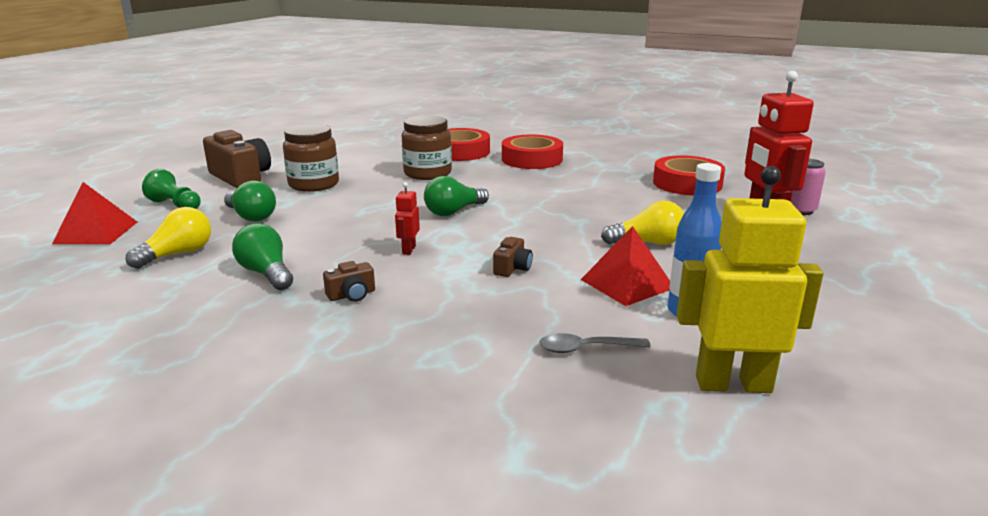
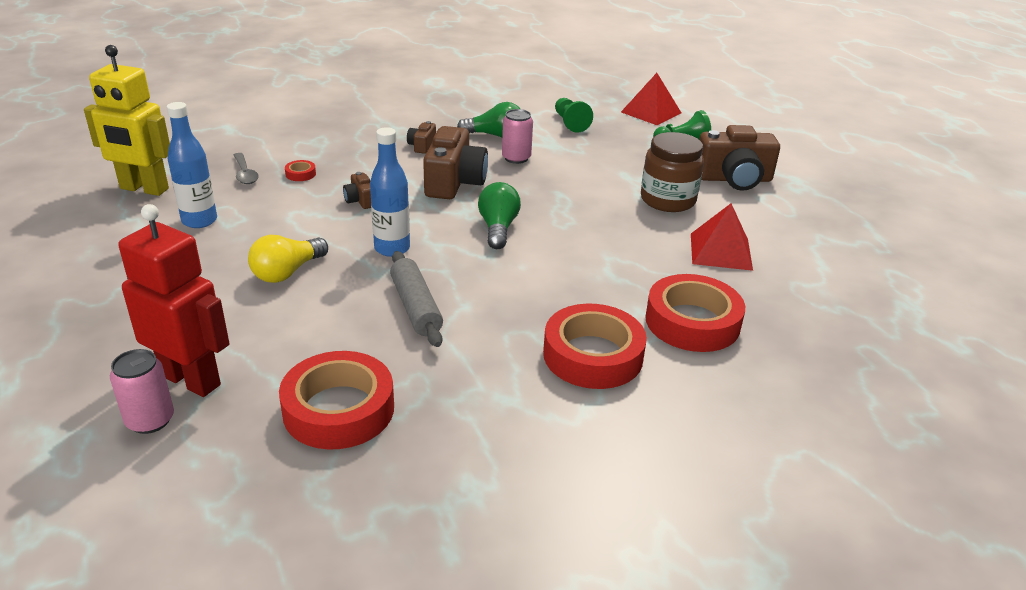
camera: 130 degrees right, 10 degrees up
yellow light bulb [126,207,211,269] -> green pawn [555,98,593,133]
green light bulb [224,180,276,221] -> none
red robot [395,182,420,255] -> brown camera [423,126,488,199]
brown jar [402,115,452,180] -> none
grey spoon [539,333,651,353] -> grey spoon turned 120 degrees clockwise [234,153,259,184]
red pyramid [581,226,670,306] -> red pyramid moved to [691,203,753,271]
yellow robot [676,166,824,393] -> yellow robot turned 60 degrees clockwise [84,45,170,196]
none -> red tape [285,160,316,181]
none -> blue bottle [370,127,410,257]
none -> grey rolling pin [390,251,443,347]
none -> pink can [502,109,533,164]

